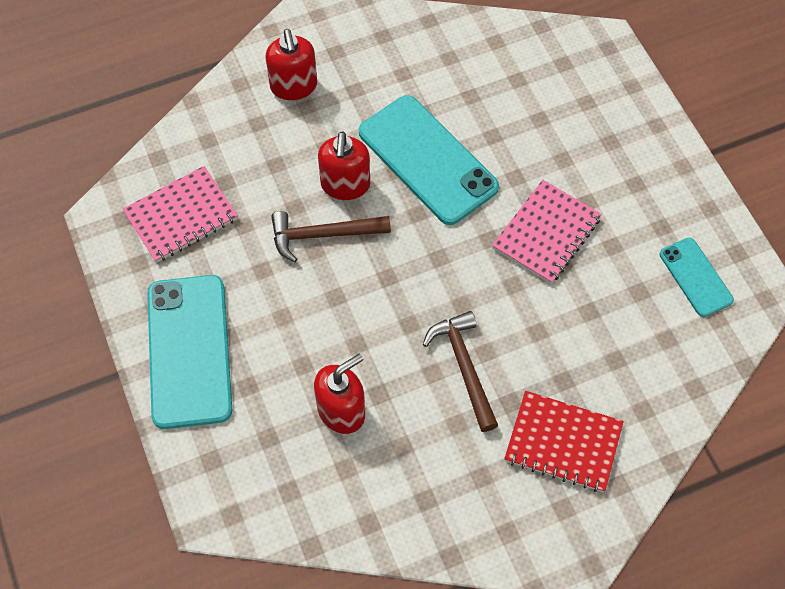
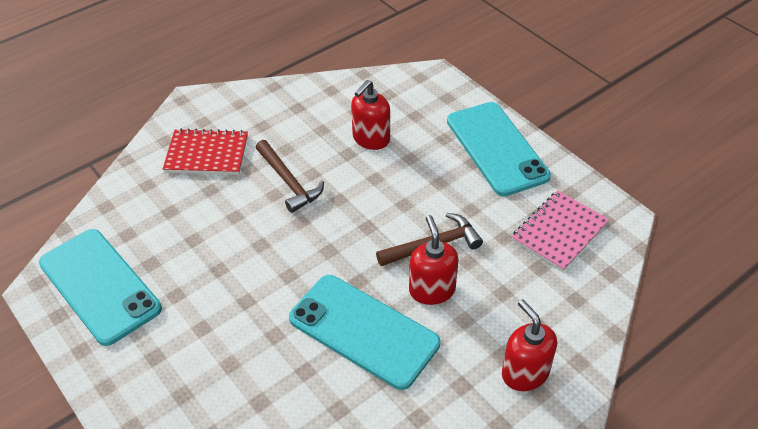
camera: 165 degrees right, 15 degrees down
pink notebook [492,180,602,284] -> none
turquoise phone [660,238,734,317] -> turquoise phone [39,229,162,346], size x1.87

